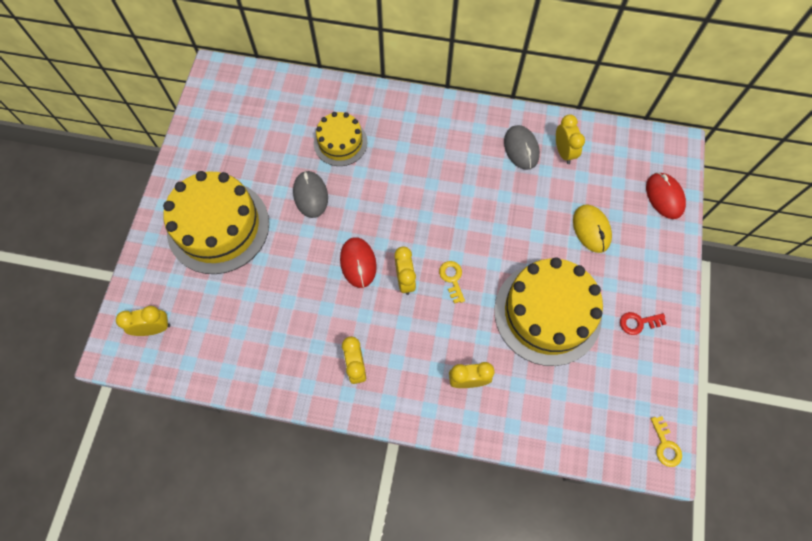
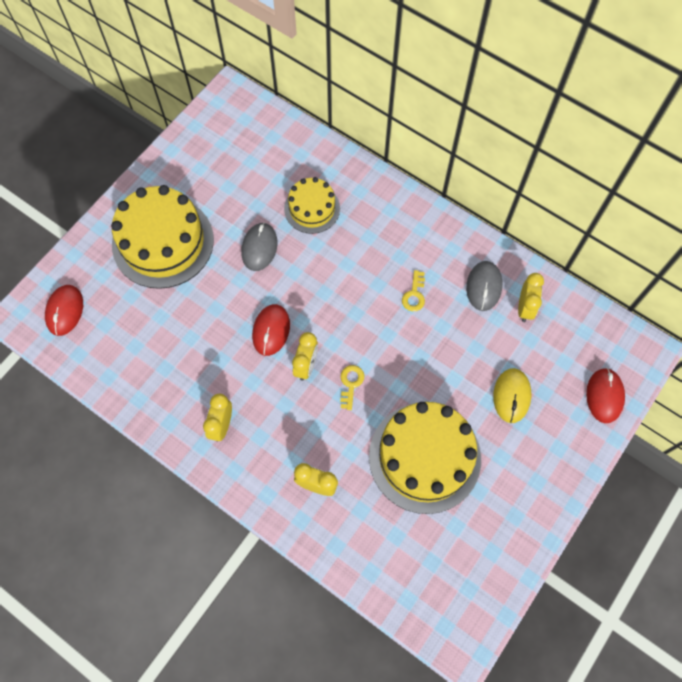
camera: 25 degrees right, 0 degrees up
yellow clock [116,306,171,336] -> red mouse [45,285,83,336]
red key [620,312,667,335] -> none
yellow key [651,416,682,467] -> yellow key moved to [402,270,425,311]

